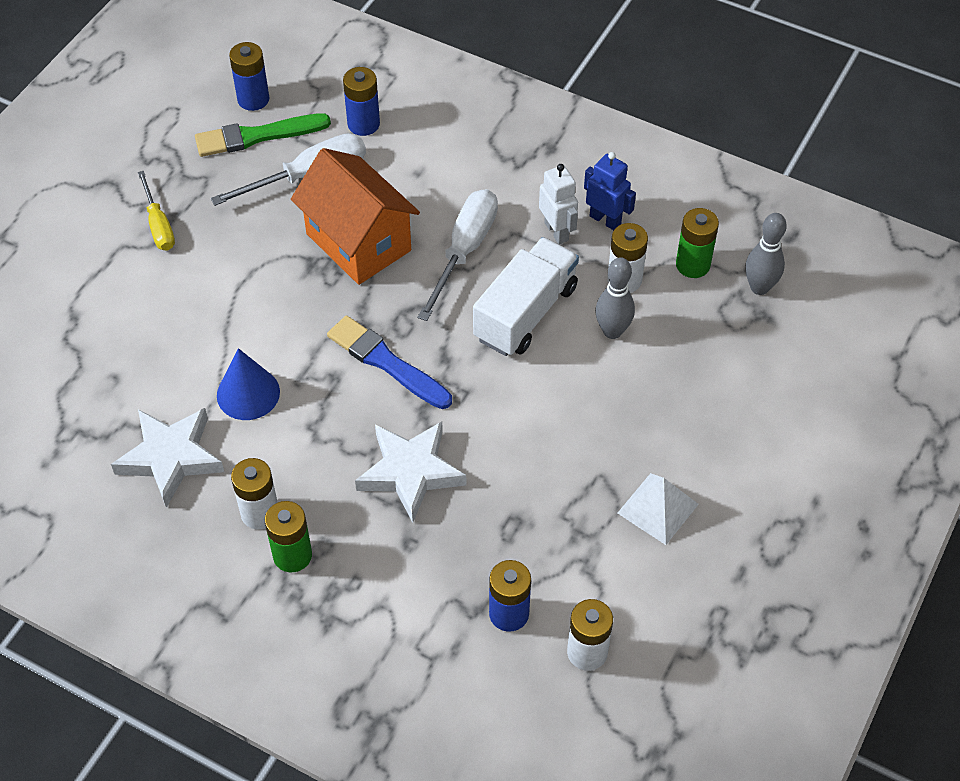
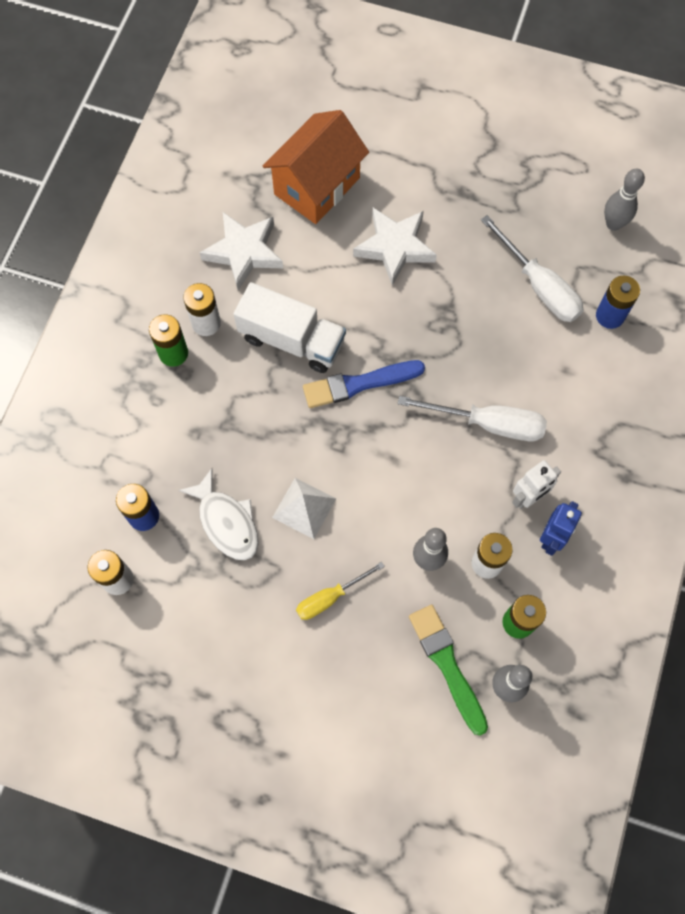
camera: 80 degrees right, 15 degrees up
yellow screwdriver [138,171,175,251] -> yellow screwdriver moved to [296,562,385,620]
green brush [195,113,331,157] -> green brush moved to [409,605,488,736]
blue cone [217,348,280,420] -> none
blue battery [229,42,269,111] -> grey bowling pin [604,169,645,231]
orange house [291,148,420,285] -> orange house moved to [263,110,369,224]
blue brush [327,316,452,409] -> blue brush turned 135 degrees counterclockwise [303,360,425,408]
white star [355,421,466,523] -> white star moved to [353,208,437,286]
white truck [473,237,579,356] -> white truck moved to [234,282,346,373]
white pyramid [618,473,699,545] -> white pyramid moved to [272,478,336,539]
none -> white fish [178,468,259,560]

